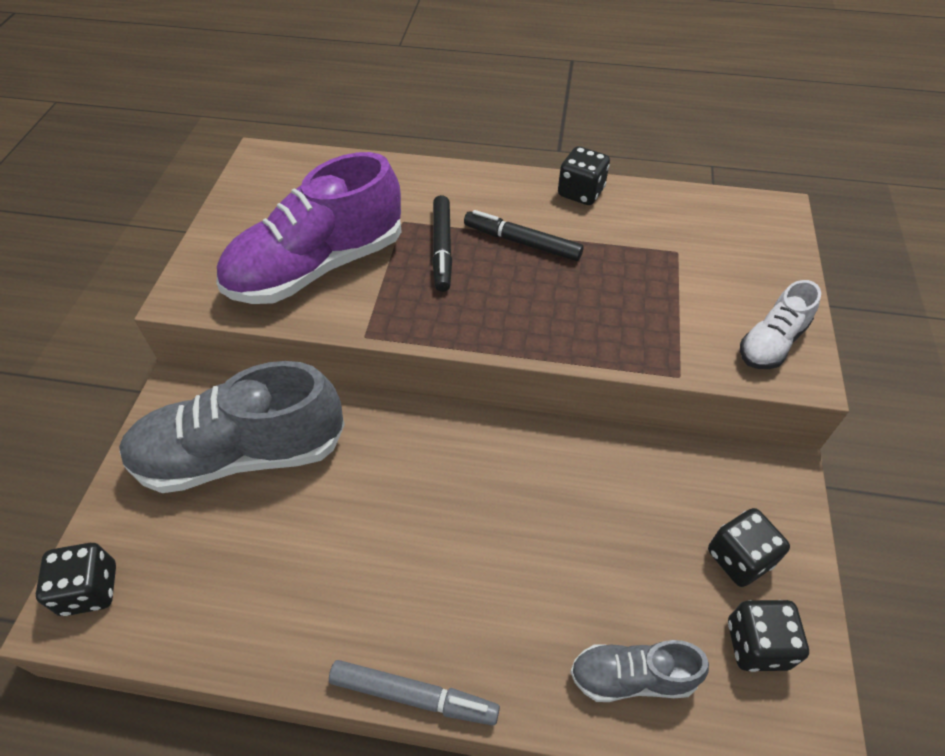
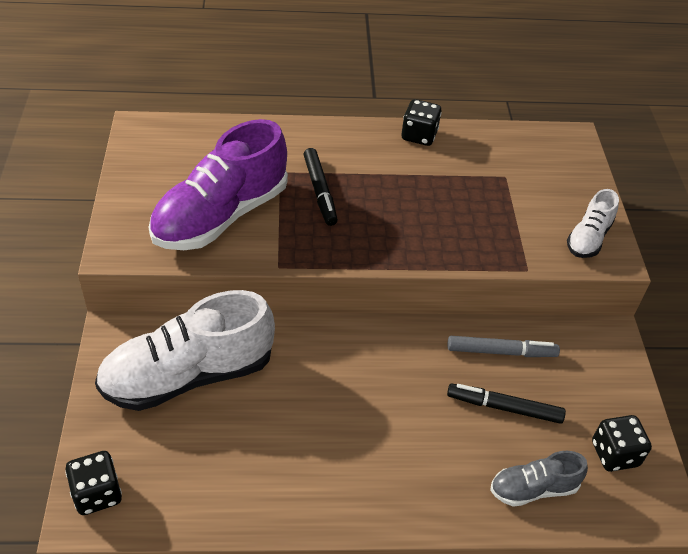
camera: 15 degrees left, 5 degrees down
grey shoe [119,361,345,493] -> white shoe [95,290,275,411]
grey marker [329,660,500,726] -> grey marker moved to [448,336,560,357]
black marker [464,210,584,261] -> black marker moved to [447,383,566,424]
black dice [708,508,790,587] -> none

